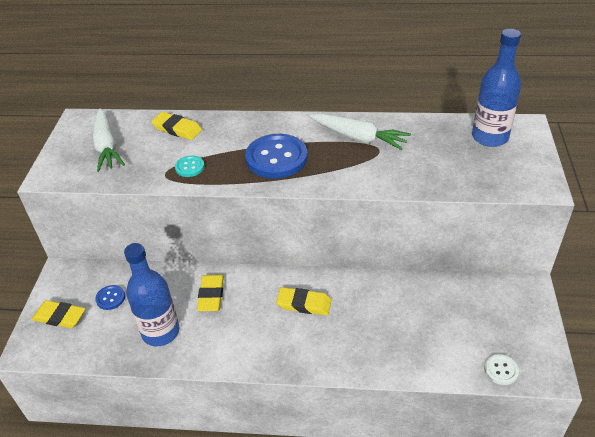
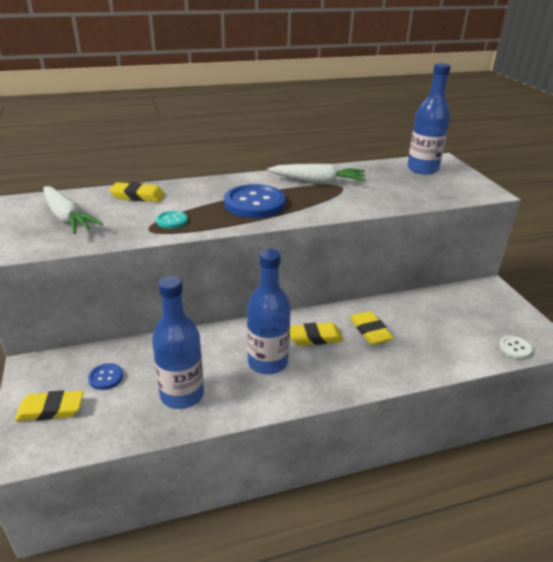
camera: 25 degrees left, 10 degrees down
yellow eraser [197,275,224,311] -> yellow eraser moved to [350,311,394,345]
none -> blue bottle [247,249,291,374]

